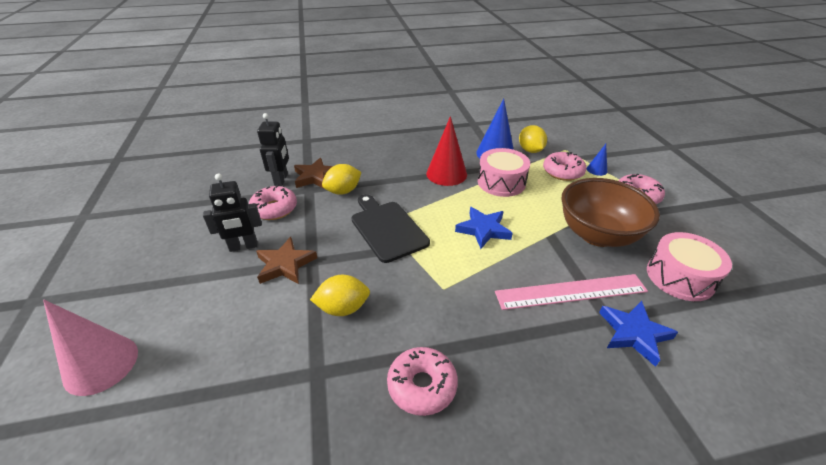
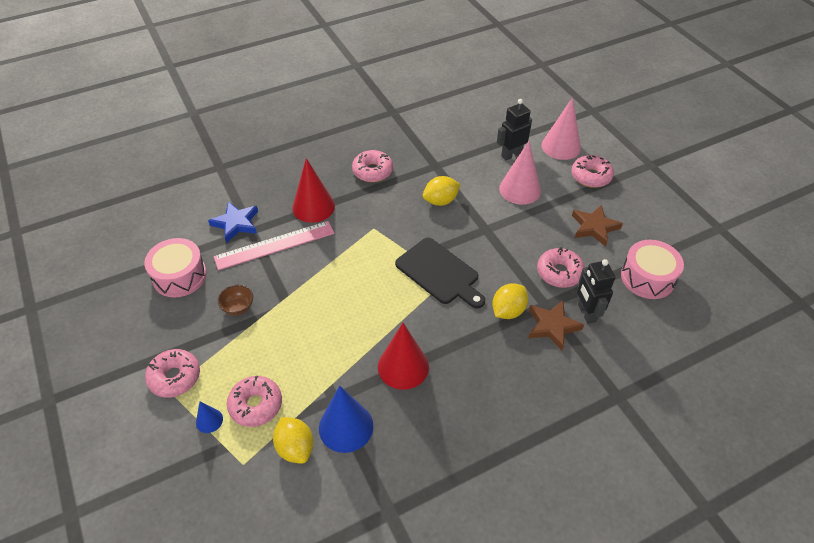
camera: 165 degrees right, 10 degrees up
black robot [203,173,262,252] -> black robot moved to [497,99,532,160]
brown star [256,237,317,284] -> brown star moved to [572,205,623,247]
blue star [455,207,513,249] -> none
pink drum [478,148,530,197] -> pink drum moved to [621,240,684,299]
brown bowl [562,178,660,247] -> brown bowl [218,285,253,316], size x0.40
none -> red cone [292,158,335,223]
none -> pink cone [499,141,541,205]
none -> pink donut [571,155,614,188]

